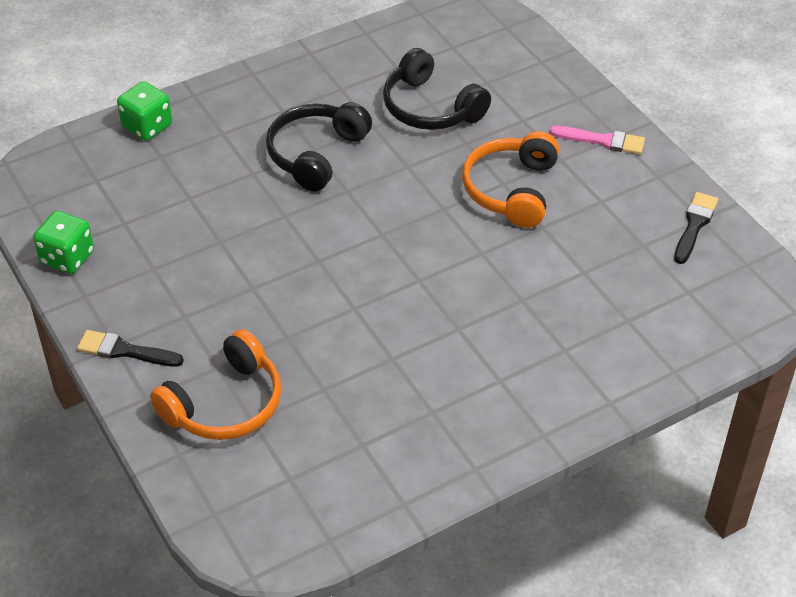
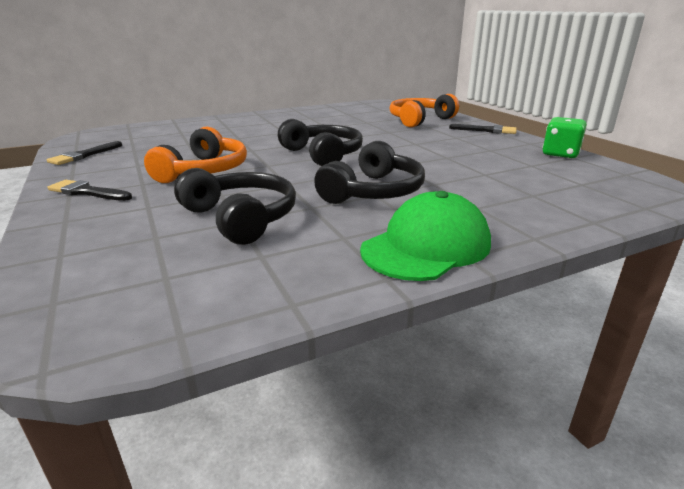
camera: 175 degrees left, 20 degrees down
green dice [117,81,172,141] -> none
pink brush [550,126,645,154] -> black brush [47,180,132,201]
none -> black headphones [278,119,363,166]
none -> green cap [360,191,491,281]

